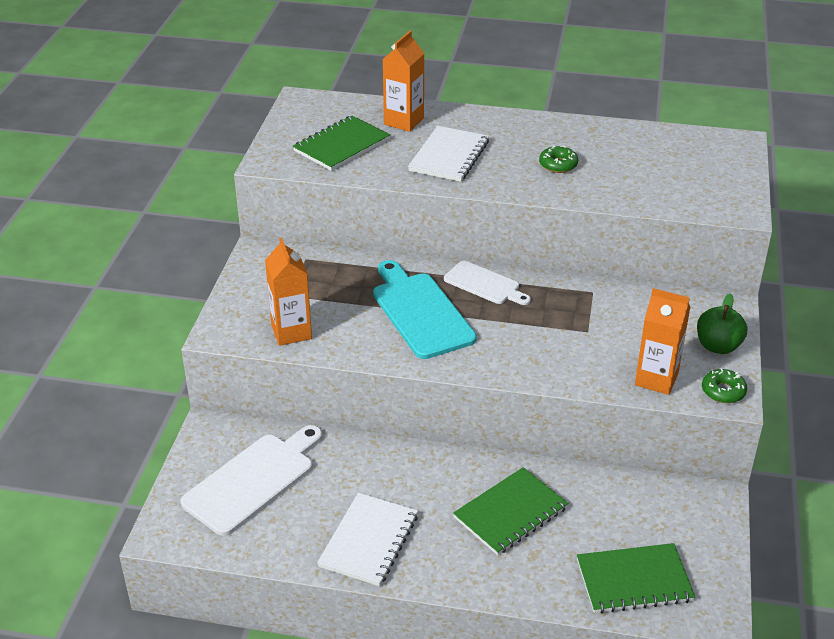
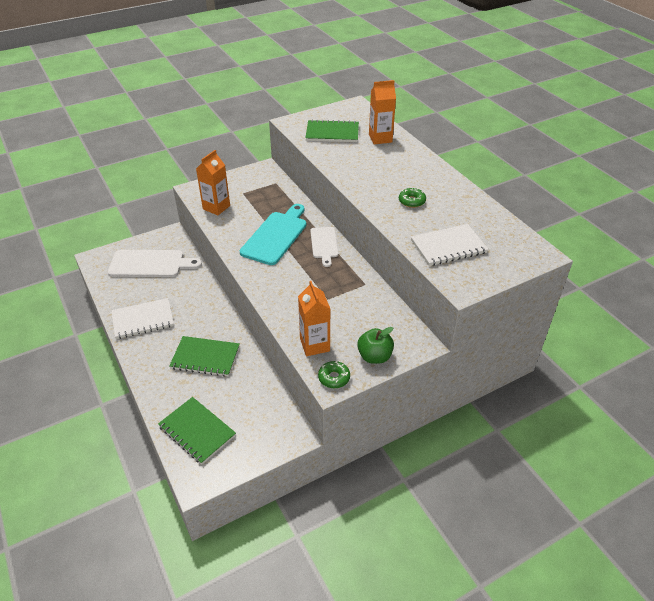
camera: 50 degrees right, 5 degrees up
white notebook [408,126,489,182] -> white notebook moved to [411,224,489,266]

